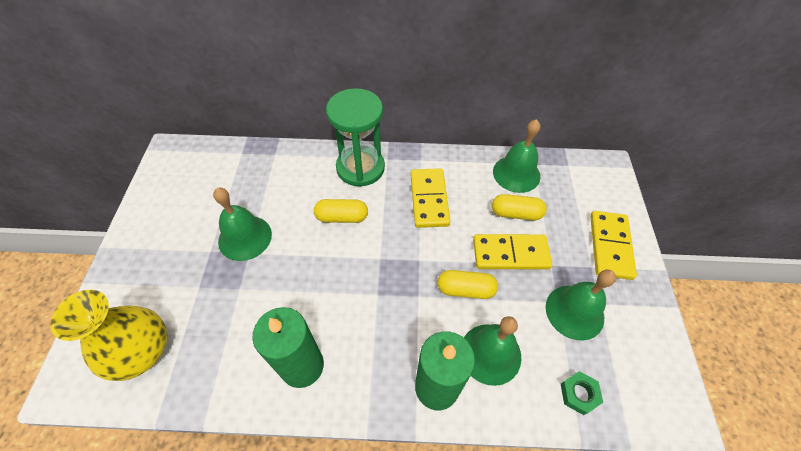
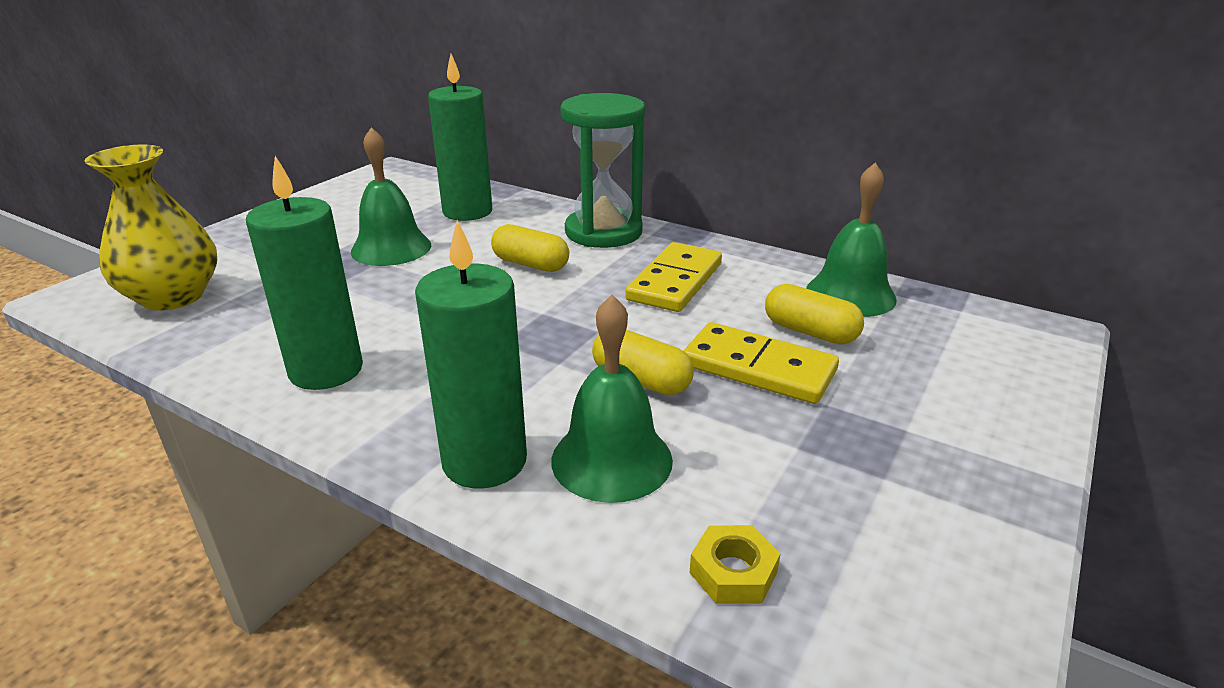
camera: 30 degrees right, 25 degrees down
green bell [546,269,616,341] -> none
green nut [561,371,603,415] -> yellow nut [690,525,780,604]
yellow domino [590,211,637,280] -> none
none -> green candle [428,54,492,221]

